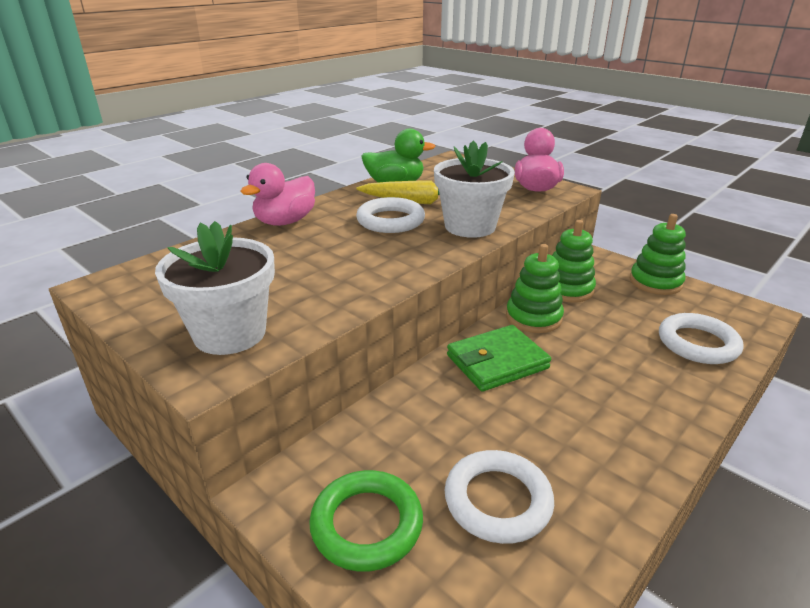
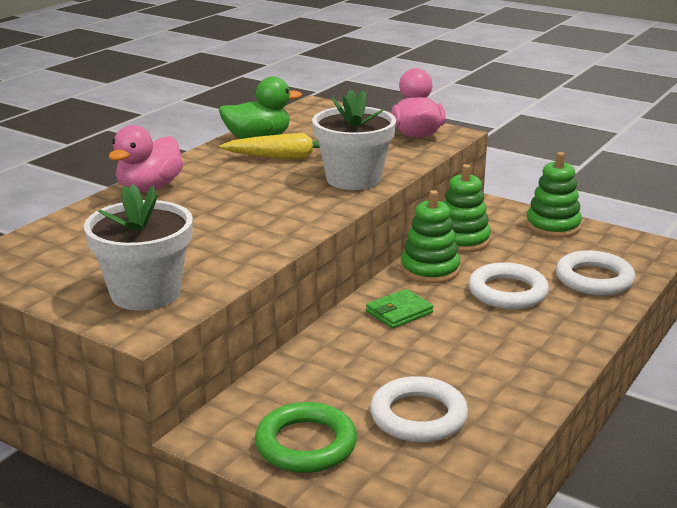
camera: 10 degrees left, 5 degrees down
white ring [356,197,425,233] -> white ring moved to [468,262,549,309]
green wallet [447,325,551,392] -> green wallet [366,289,433,328], size x0.64

